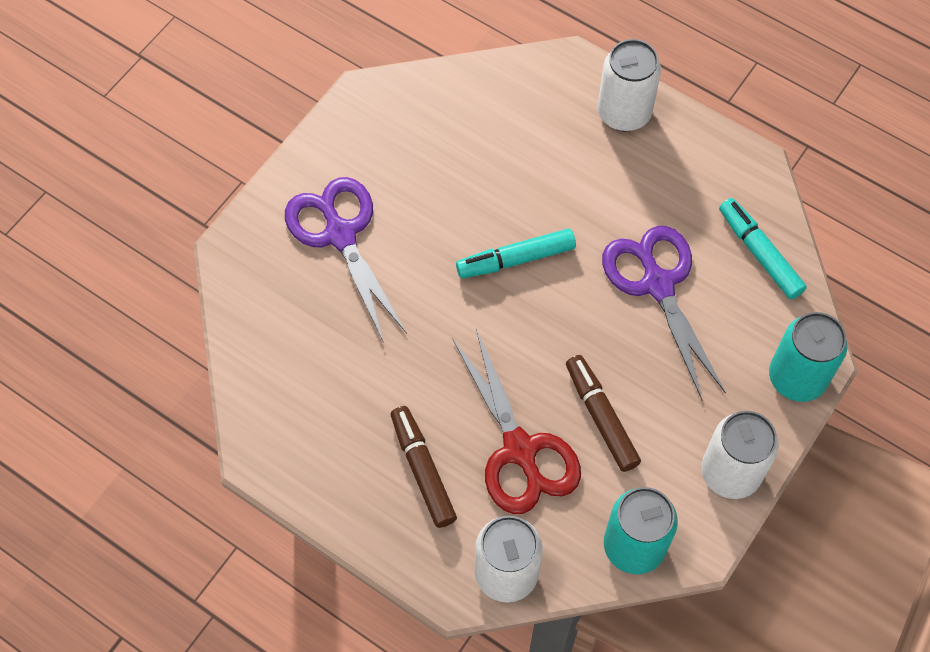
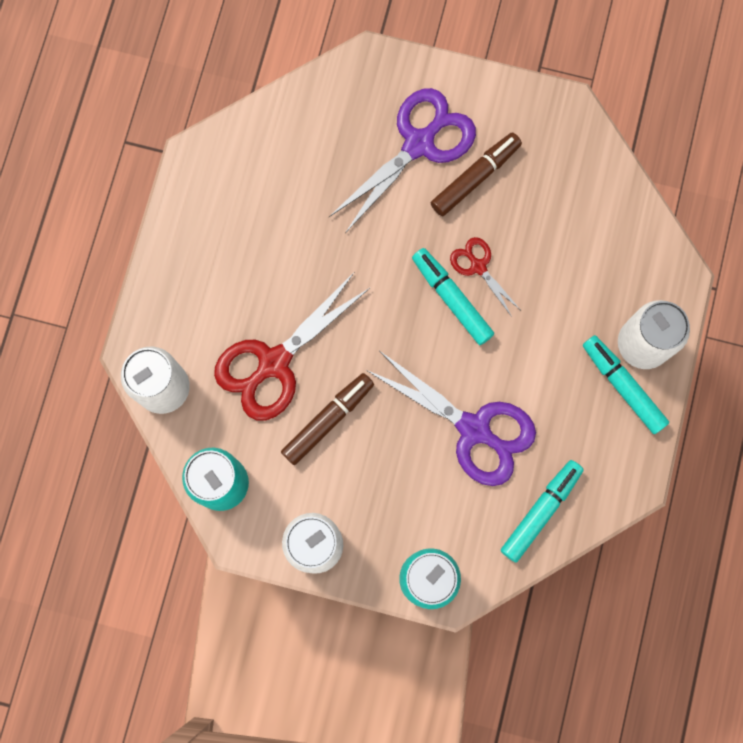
camera: 70 degrees right, 15 degrees up
brown marker [391,406,457,528] -> brown marker moved to [431,133,522,216]
purple scissors [602,226,726,400] -> purple scissors turned 75 degrees clockwise [366,351,536,486]
none -> red scissors [450,237,519,317]
none -> turquoise marker [583,335,669,434]

